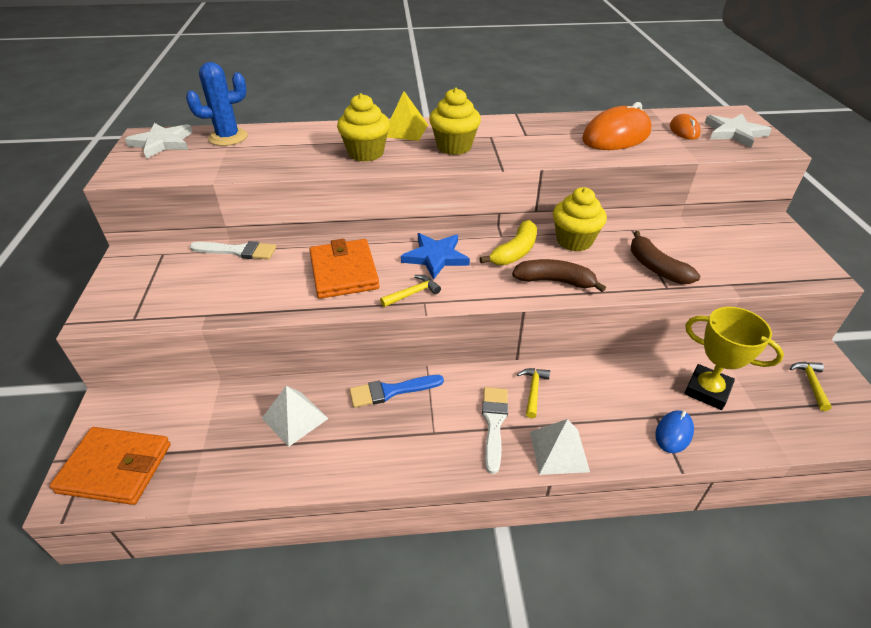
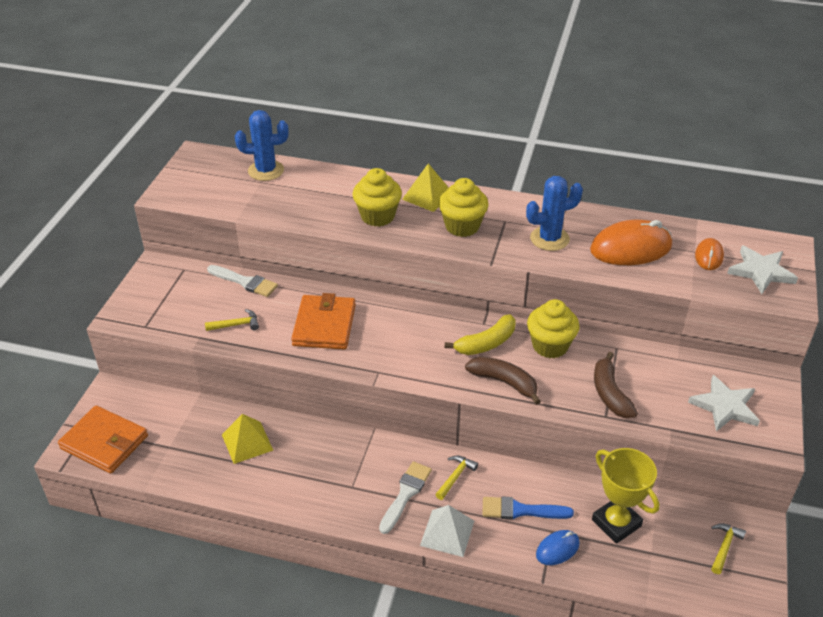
camera: 20 degrees right, 0 degrees up
white star [125,123,193,159] -> white star moved to [688,375,760,432]
white pyramid [262,386,329,447] -> yellow pyramid [222,414,273,464]
blue brush [349,375,444,408] -> blue brush moved to [482,496,574,520]
yellow hammer [380,275,441,307] -> yellow hammer moved to [205,309,259,331]
blue star [401,233,470,280] -> none
none -> blue cactus [526,176,583,251]

